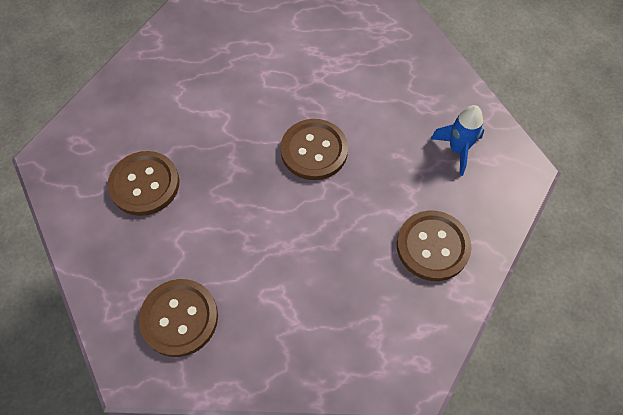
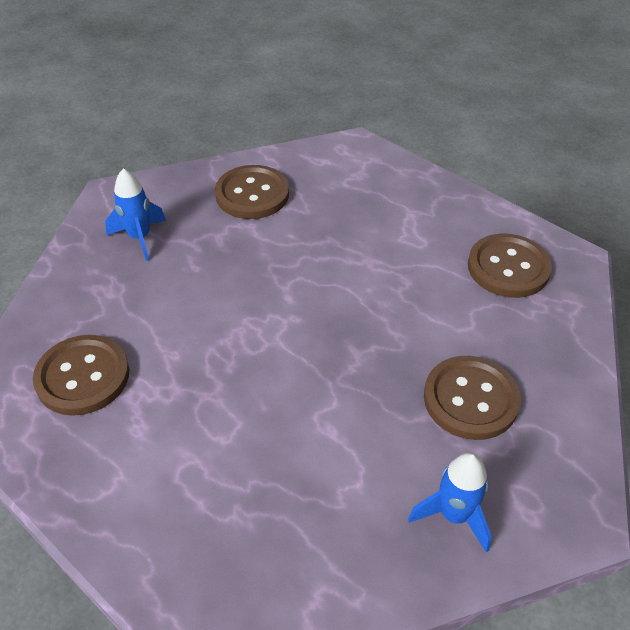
camera: 140 degrees left, 15 degrees down
brown button [280,119,348,180] -> brown button moved to [33,335,129,416]
none -> blue rocket [408,452,491,553]

